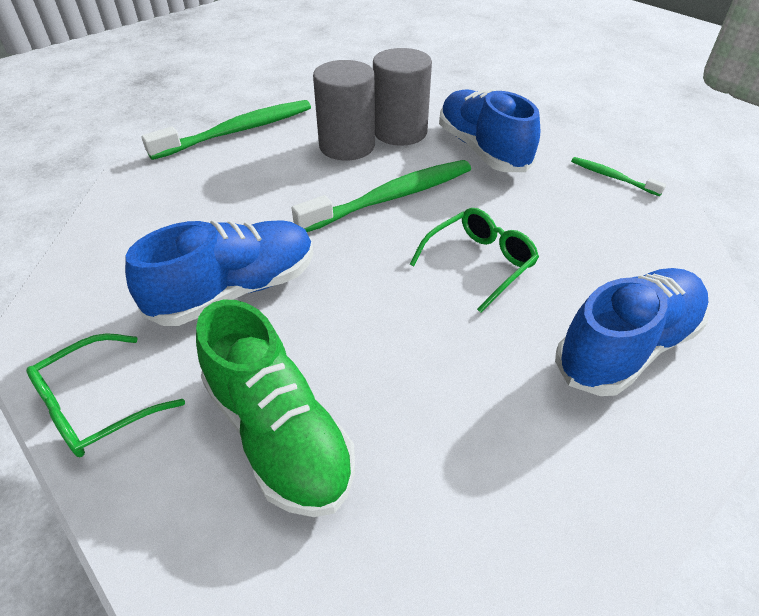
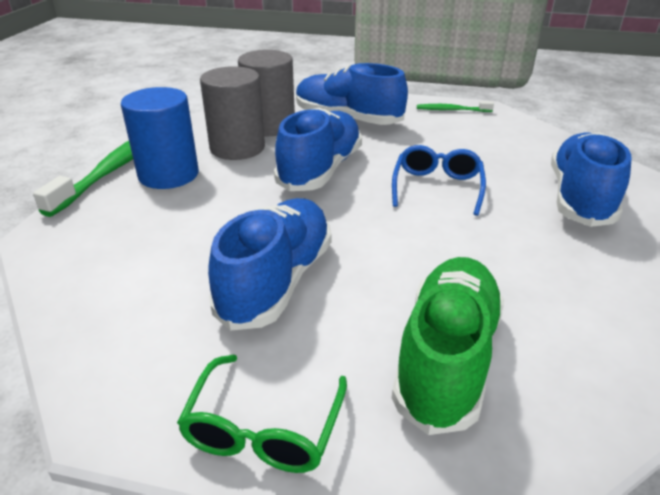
camera: 35 degrees left, 10 degrees down
green shoe [196,300,355,517] -> green shoe turned 90 degrees counterclockwise [392,257,504,435]
green toothbrush [292,160,471,232] -> blue shoe [274,107,362,191]
green glasses [410,208,539,313] -> blue glasses [392,145,486,216]
none -> blue cylinder [121,87,199,189]

